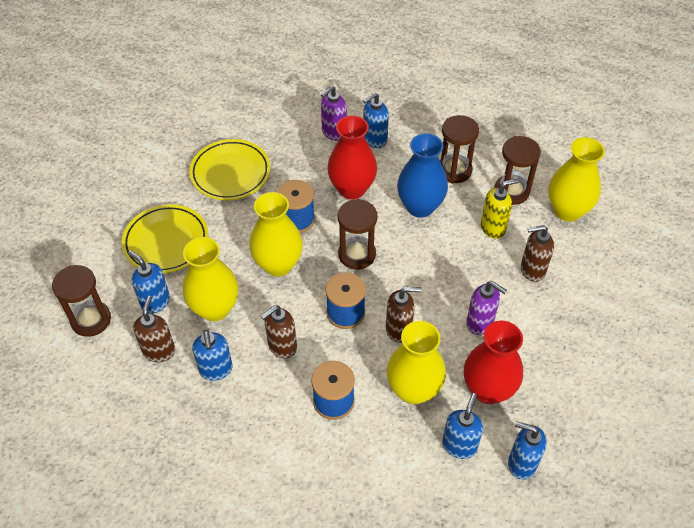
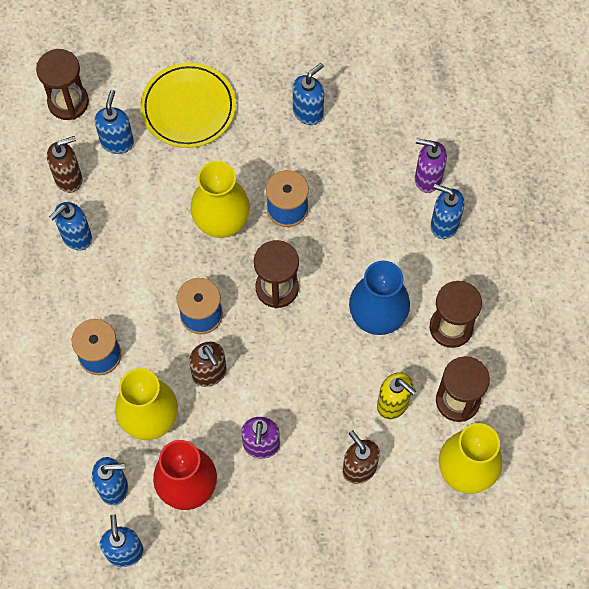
camera: 60 degrees right, 15 degrees up
yellow vase [183,237,238,321] -> none
yellow plate [189,139,270,200] -> blue soap dispenser [293,63,324,125]
brown soap dispenser [261,305,297,358] -> none
red vase [327,116,377,199] -> none

